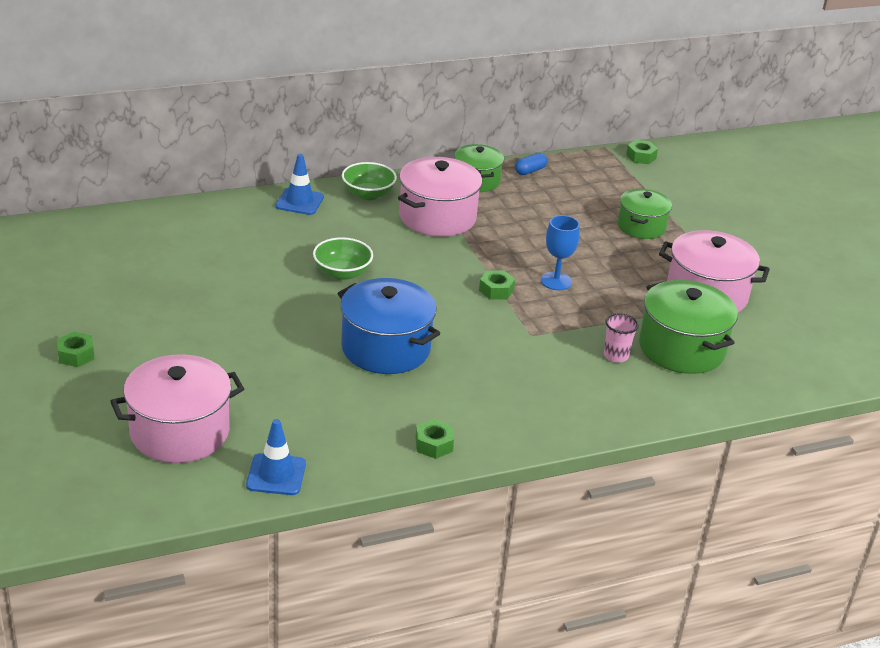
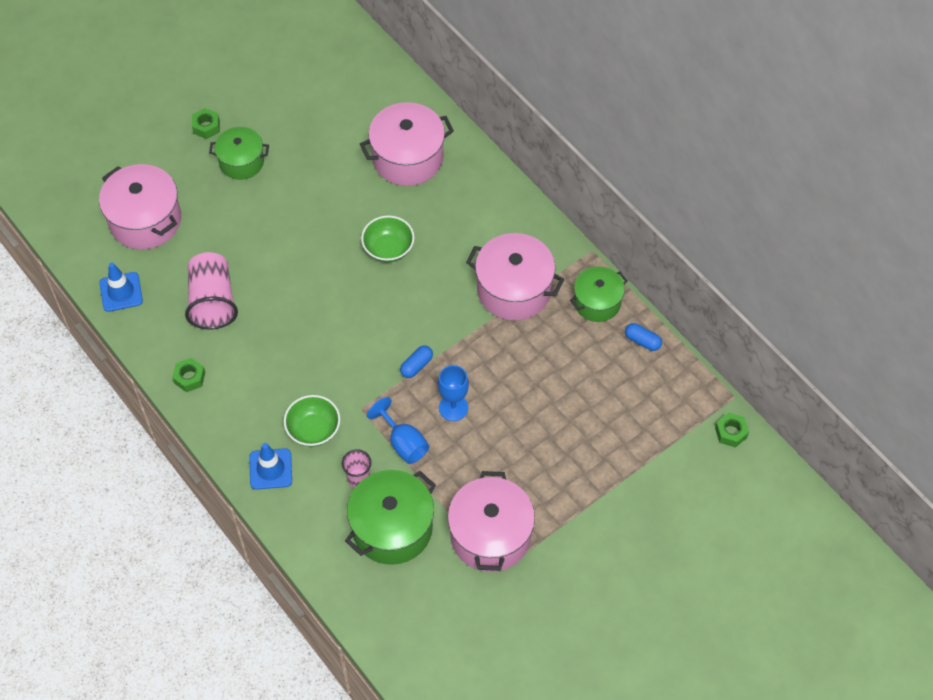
camera: 75 degrees right, 25 degrees up
blue traffic cone [275,154,324,215] -> blue traffic cone moved to [249,443,292,490]
blue pot [337,278,440,374] -> none
green bowl [342,162,397,200] -> green bowl moved to [284,395,340,447]
green nut [479,270,515,300] -> blue capsule [400,345,433,378]
green pot [618,189,672,239] -> green pot moved to [209,127,269,180]
none -> pink cup [185,252,238,329]
none -> pink pot [360,102,454,186]
none -> blue goblet [367,397,429,464]

